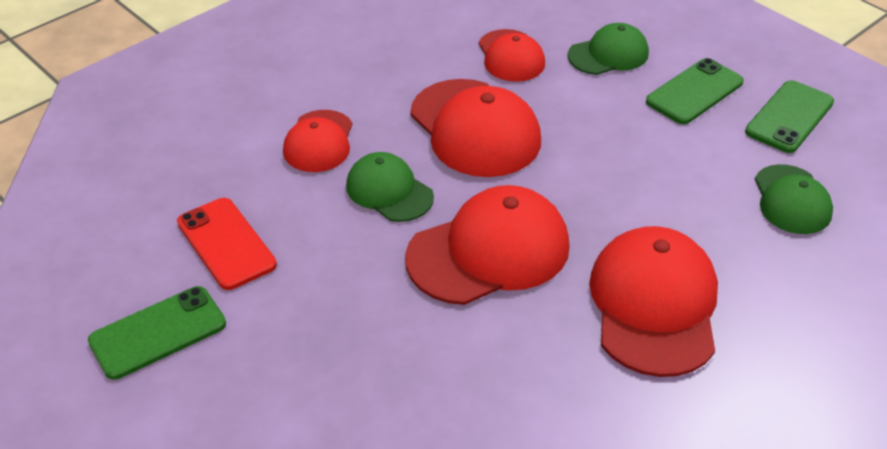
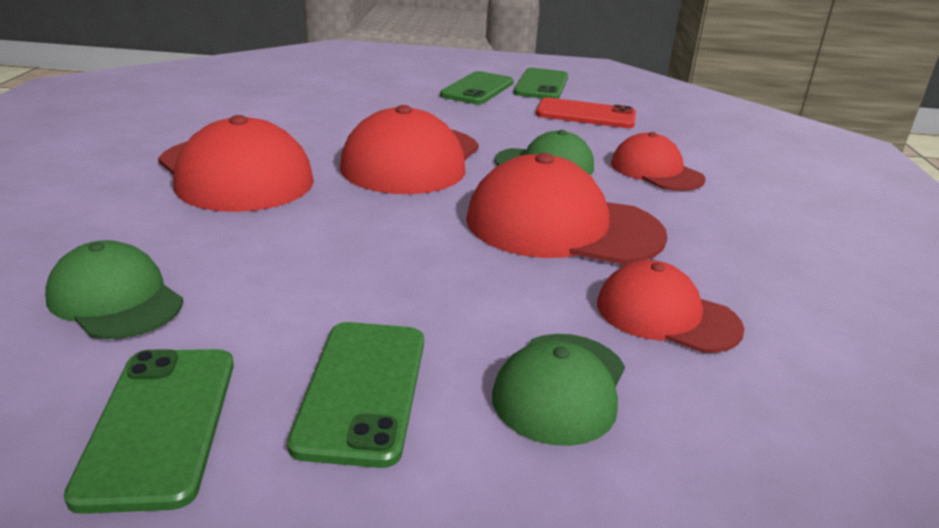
camera: 135 degrees right, 15 degrees down
none -> green phone [440,71,514,104]

